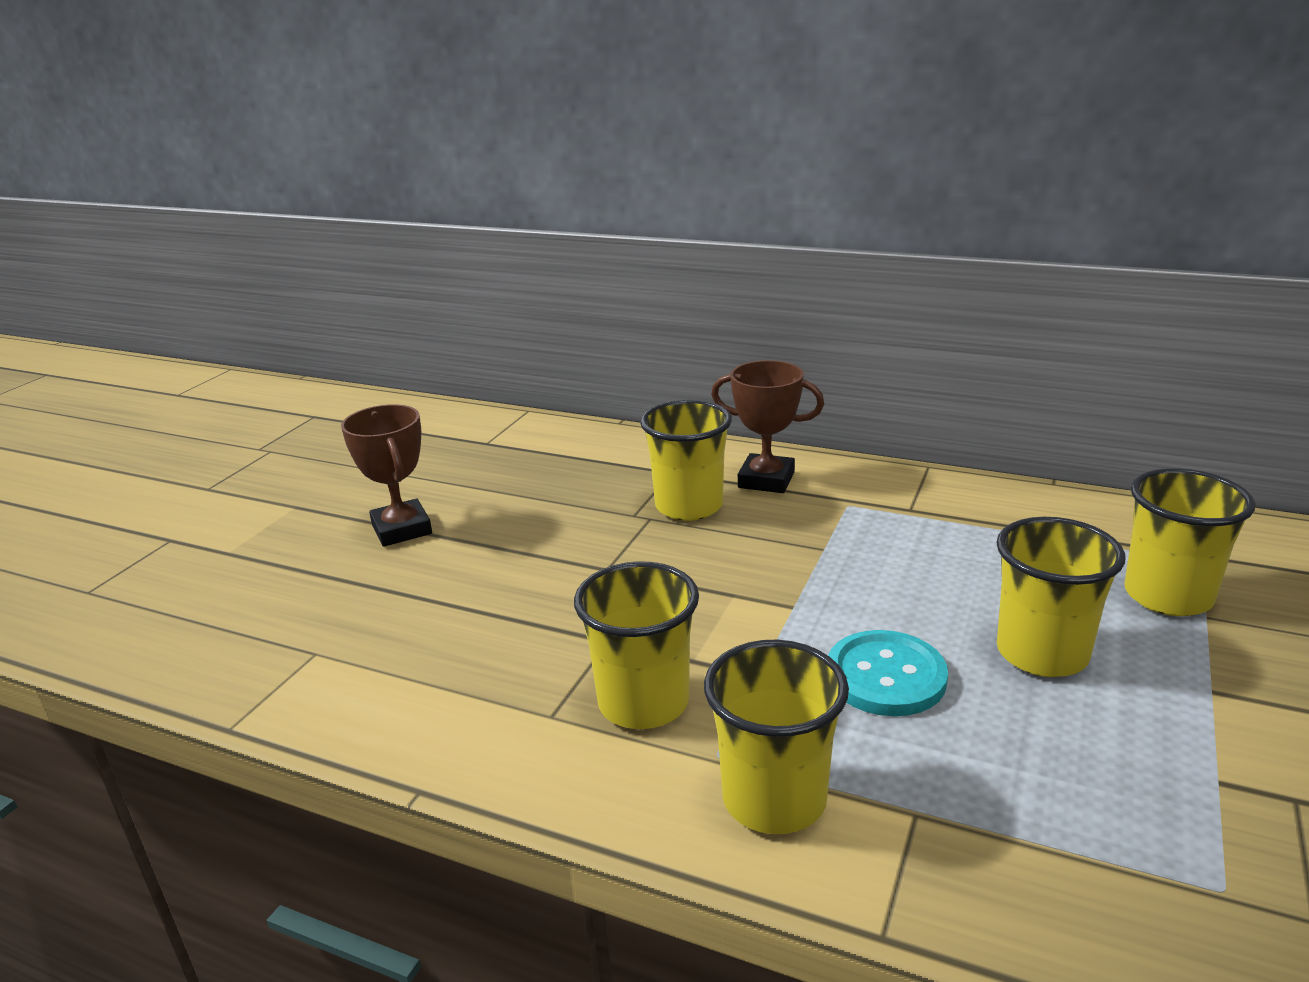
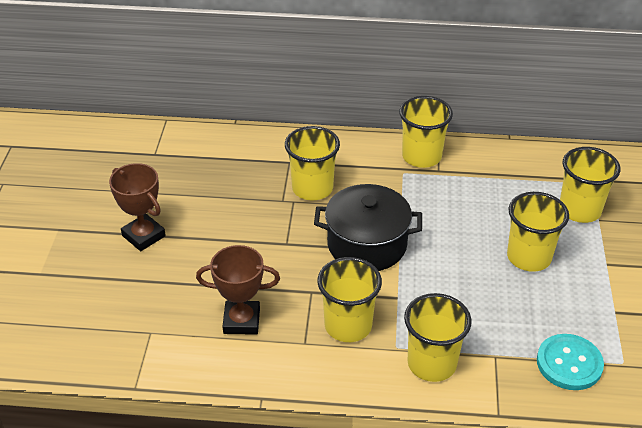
camera: 20 degrees left, 15 degrees up
brown trophy [711,360,824,493] -> brown trophy moved to [196,245,280,335]
turquoise button [828,630,948,716] -> turquoise button moved to [537,334,604,390]
none -> black pot [314,184,422,271]
none -> yellow cup [399,96,453,168]

